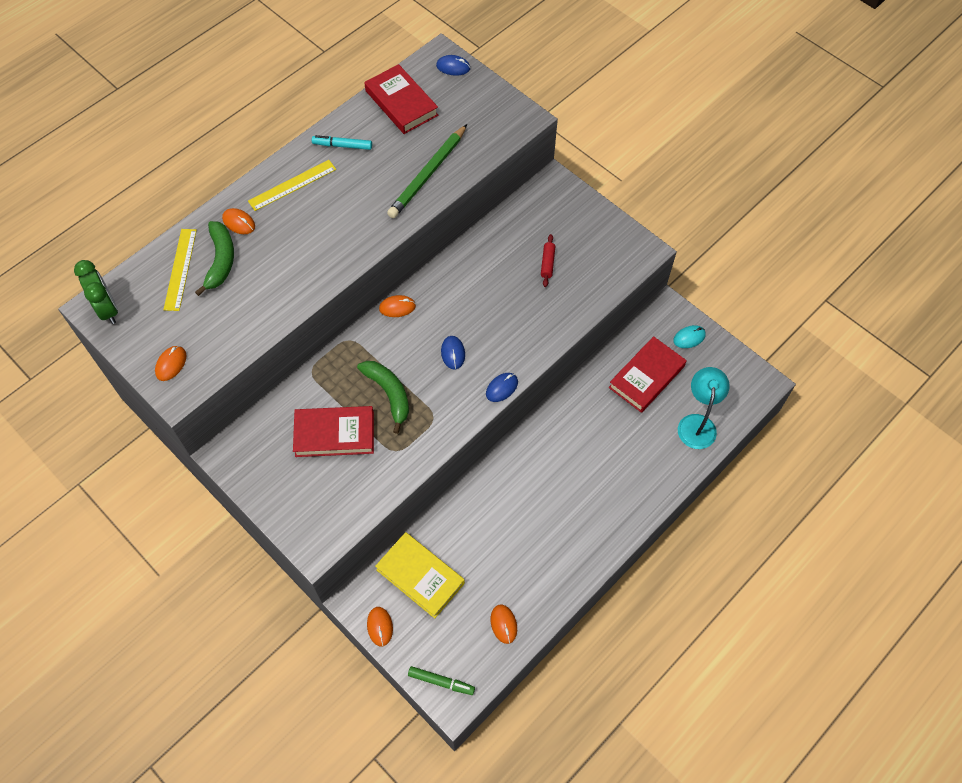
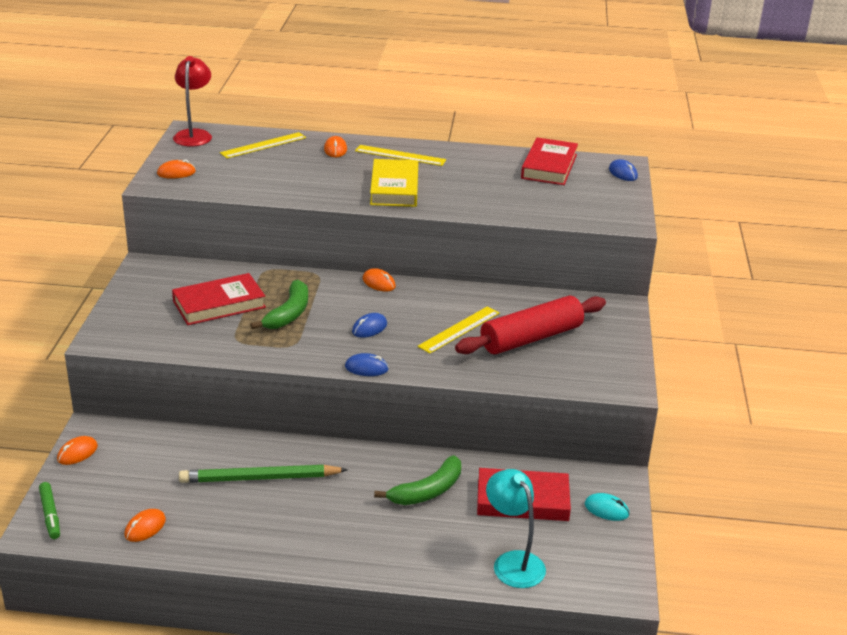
camera: 50 degrees right, 30 degrees down
green clock [74,260,118,324] -> red lamp [173,56,212,146]
green banana [195,221,234,296] -> green banana moved to [374,455,461,505]
red book [293,406,374,457] -> red book turned 75 degrees counterclockwise [172,273,266,325]
turquoise marker [312,135,372,150] -> none
yellow book [375,532,465,619] -> yellow book moved to [370,159,418,207]
green pencil [387,124,467,218] -> green pencil moved to [179,465,348,483]
red rolling pin [541,234,555,287] -> red rolling pin [455,295,606,354], size x2.47
turquoise lamp [678,367,730,449] -> turquoise lamp turned 90 degrees counterclockwise [486,469,546,588]
none -> yellow ruler [418,306,499,353]

